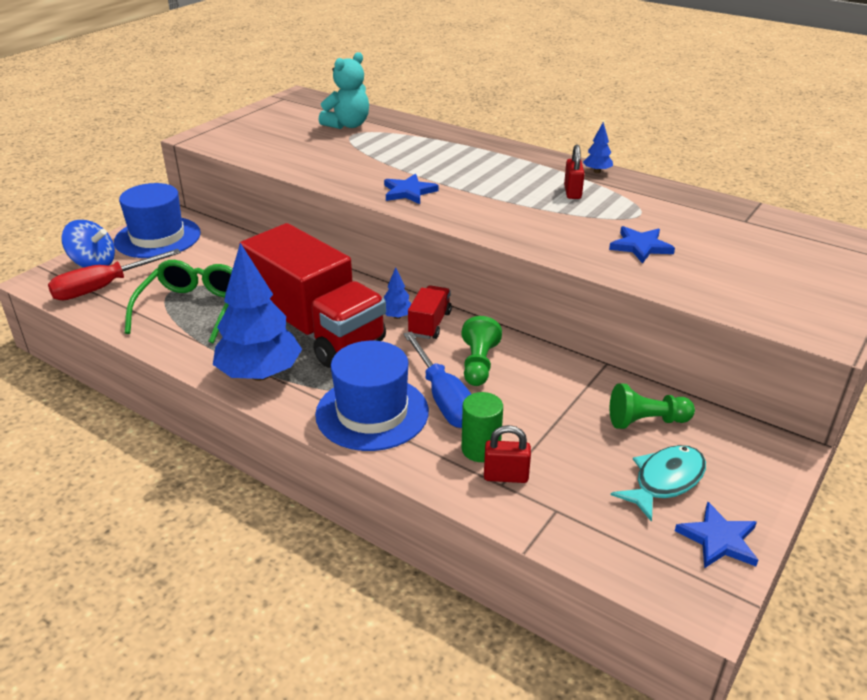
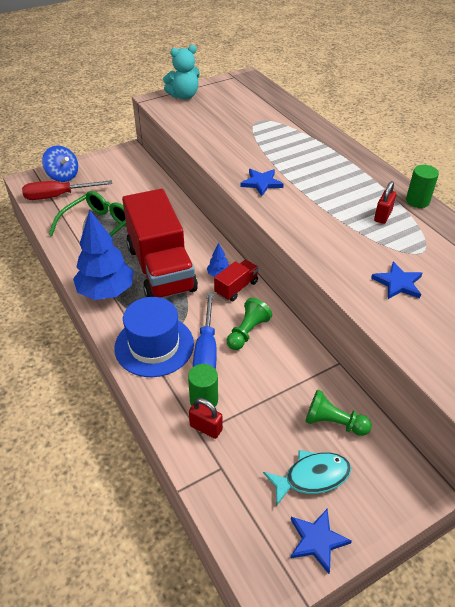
camera: 25 degrees right, 10 degrees up
blue hat [114,183,201,258] -> none
turquoise teddy bear [318,52,369,129] -> turquoise teddy bear moved to [163,45,200,99]
blue tree [583,122,613,173] -> green cylinder [406,165,439,208]

